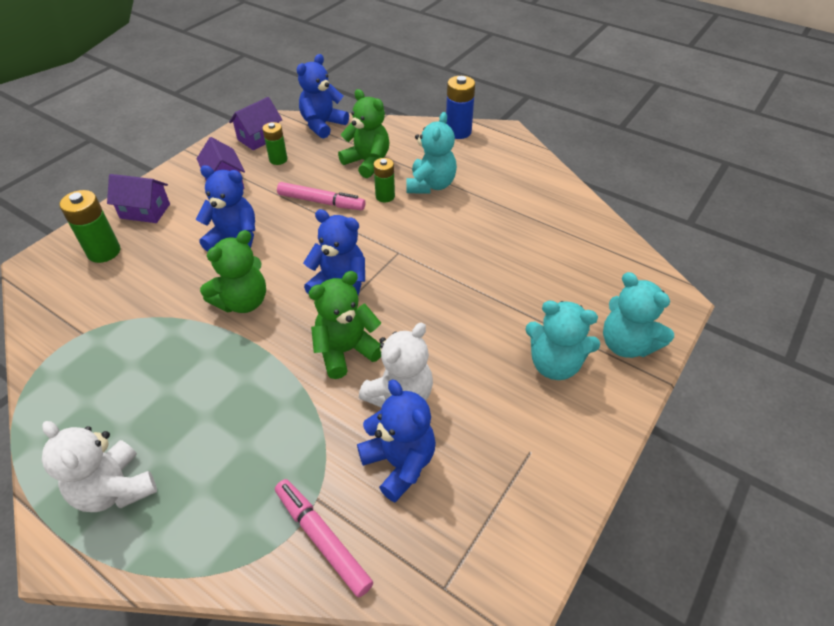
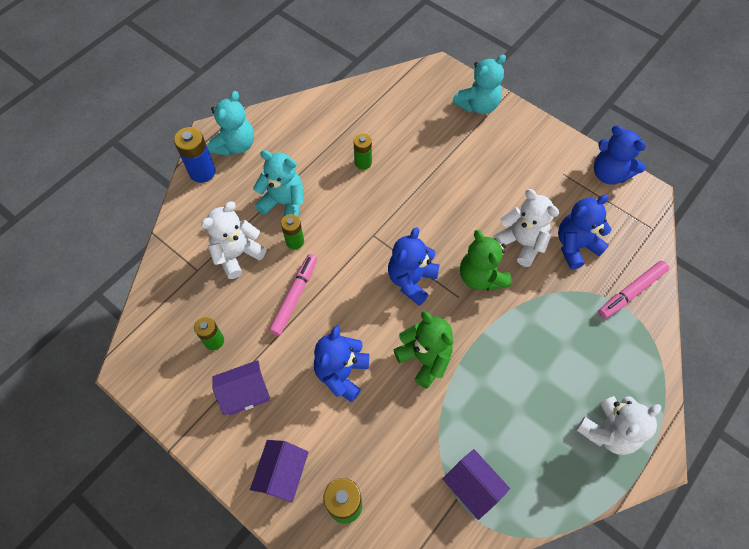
camera: 85 degrees left, 15 degrees up
purple house [229,97,282,150] -> purple house moved to [442,449,510,520]
blue teddy bear [297,54,349,139] -> blue teddy bear moved to [594,125,646,185]
green teddy bear [338,89,389,178] -> white teddy bear [201,202,267,279]
turquoise teddy bear [525,301,600,380] -> turquoise teddy bear moved to [208,91,254,156]
none -> green battery [353,133,372,170]

